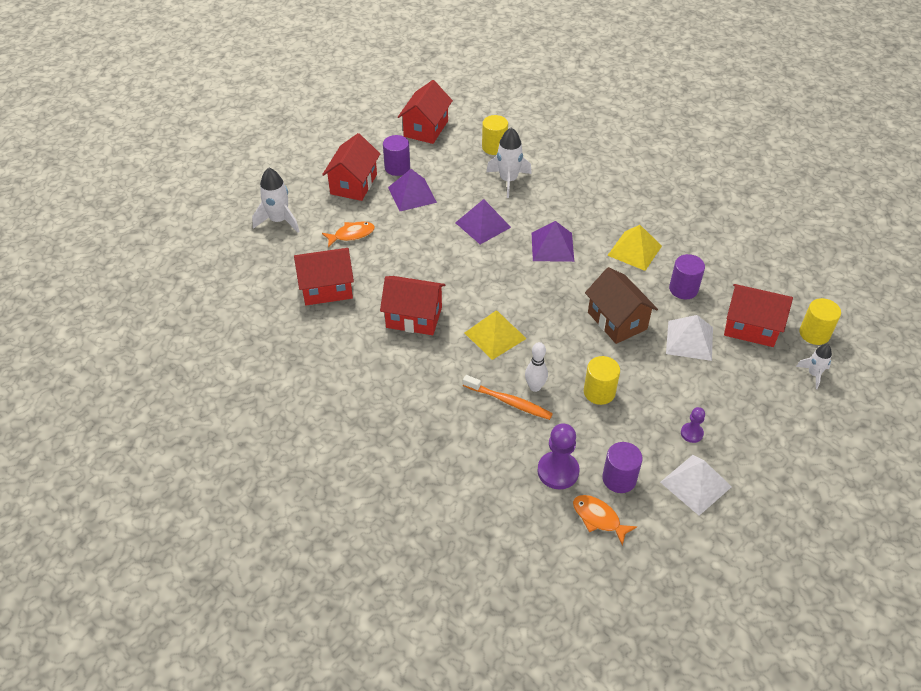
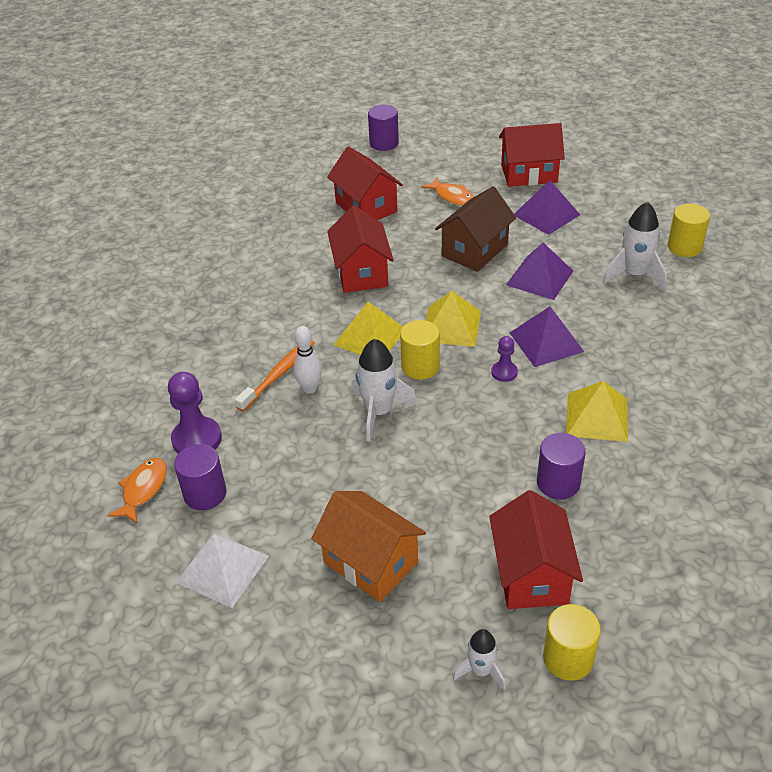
camera: 70 degrees right, 5 degrees down
white rocket [252,168,300,232] -> white rocket moved to [351,338,417,441]
purple cylinder [383,135,410,176] -> purple cylinder moved to [368,105,399,151]
red house [398,80,453,144] -> none
orange toothbrush [463,375,553,420] -> orange toothbrush turned 150 degrees counterclockwise [235,340,315,412]
yellow cylinder [584,356,620,405] -> yellow cylinder moved to [400,320,440,380]
brown house [585,267,658,344] -> brown house moved to [435,186,516,272]
white pyramid [666,315,713,361] -> none
purple pawn [681,407,705,443] -> purple pawn moved to [491,336,518,382]
none -> orange house [311,491,426,602]
none -> yellow pyramid [426,291,481,347]

